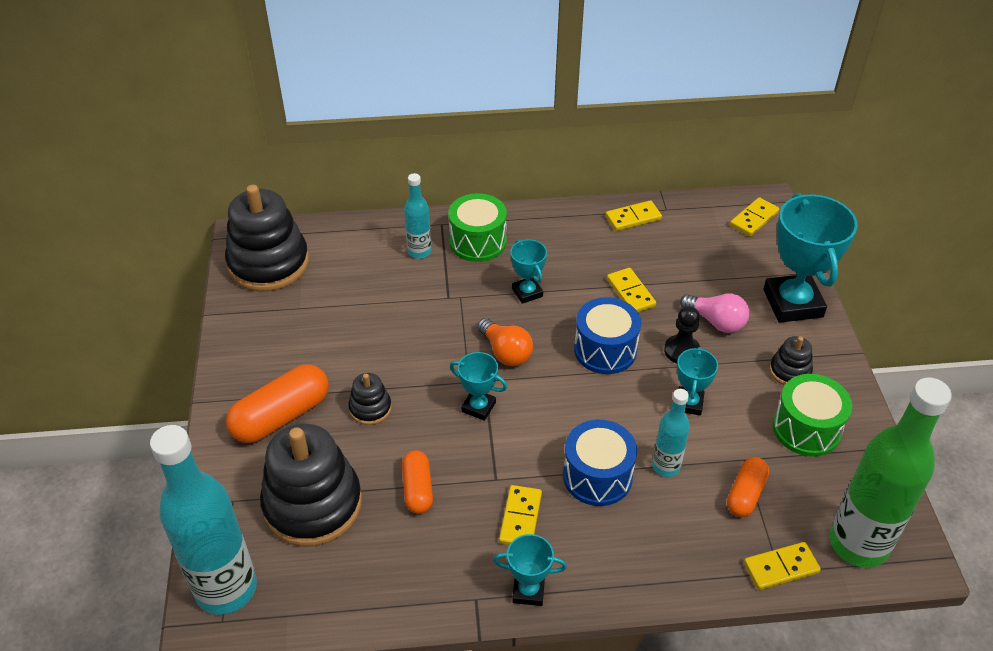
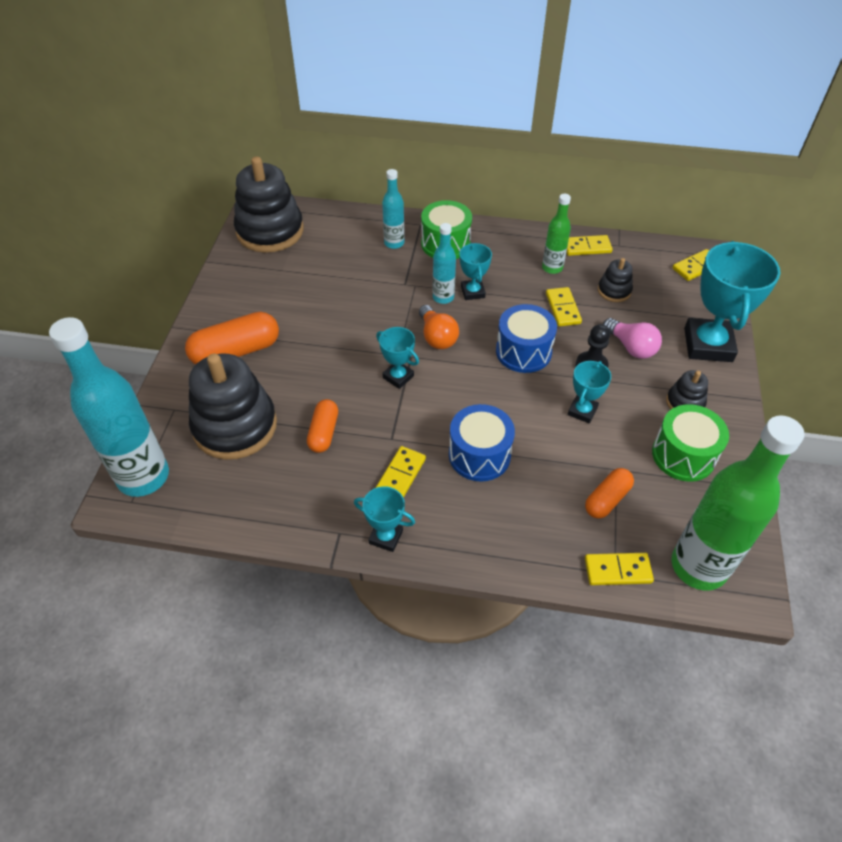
camera: 15 degrees right, 5 degrees up
black stacking toy [348,373,392,425] -> black stacking toy moved to [598,258,633,302]
turquoise bottle [652,389,690,477] -> turquoise bottle moved to [433,223,456,304]
none -> green bottle [542,194,571,274]

